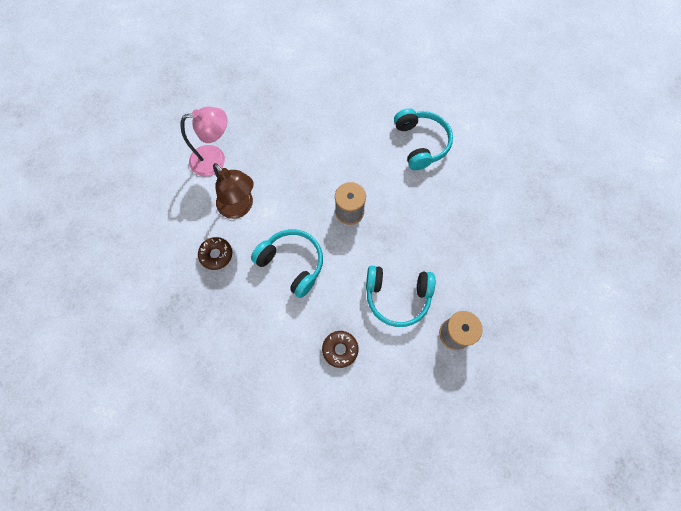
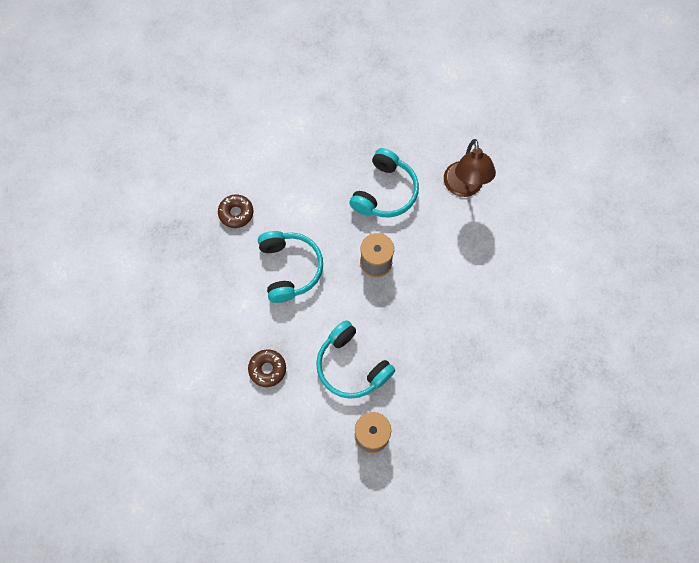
camera: 40 degrees right, 0 degrees up
pink lamp [181,107,228,177] -> none
brown lamp [213,163,254,219] -> brown lamp moved to [444,139,496,197]
turquoise headphones [394,108,453,170] -> turquoise headphones moved to [349,148,419,218]

